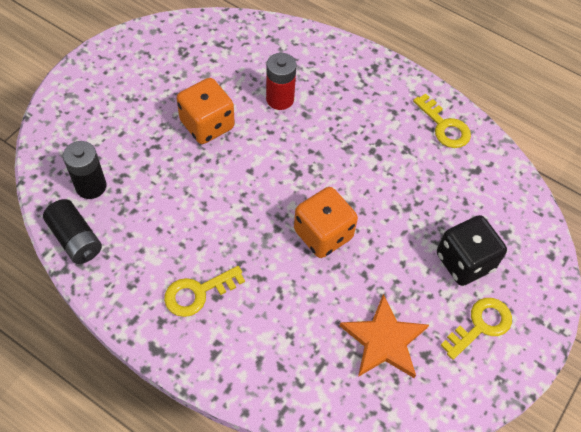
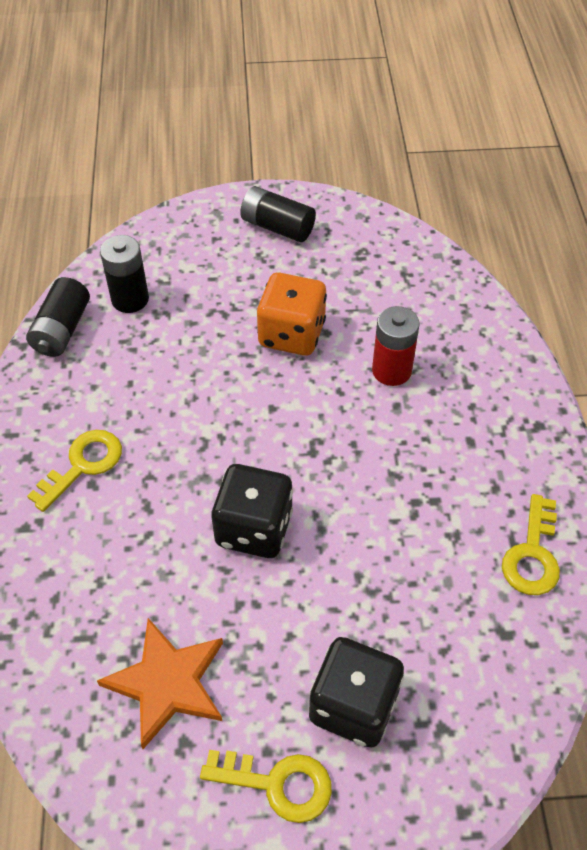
camera: 55 degrees right, 5 degrees down
yellow key [164,266,245,317] -> yellow key turned 105 degrees clockwise [27,430,122,512]
orange dice [294,187,358,258] -> black dice [212,464,293,558]
none -> black battery [240,186,316,242]

